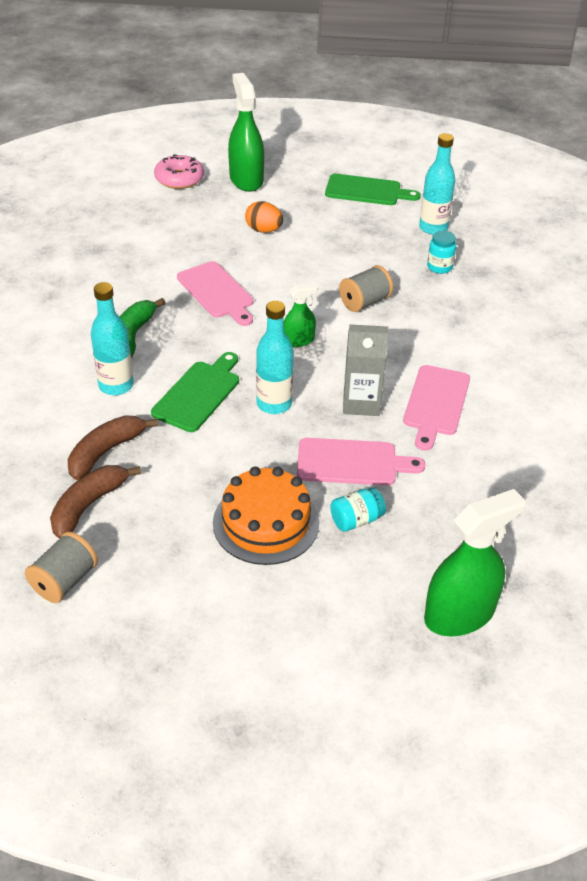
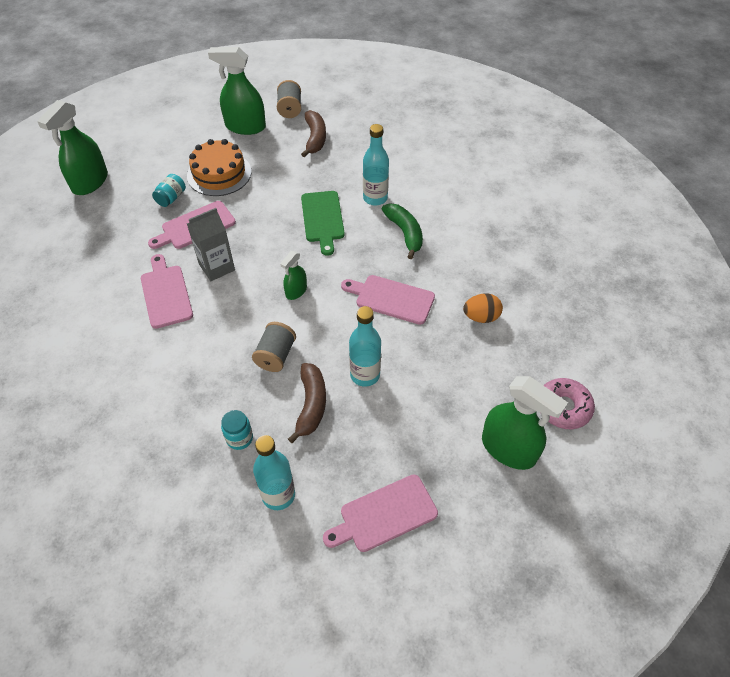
camera: 145 degrees right, 10 degrees up
brown banana [68,415,158,480] -> brown banana moved to [288,363,326,443]
orange egg [245,201,283,233] -> orange egg moved to [463,293,503,323]
turquoise bottle [256,301,294,414] -> turquoise bottle moved to [349,306,381,387]
green cutting board [325,174,421,205] -> pink cutting board [323,474,438,552]
none -> green spray bottle [208,47,266,135]

